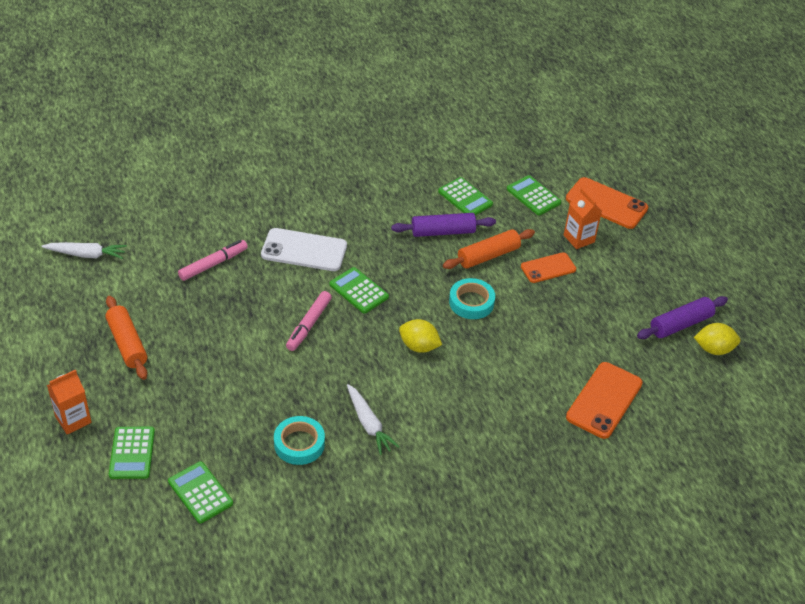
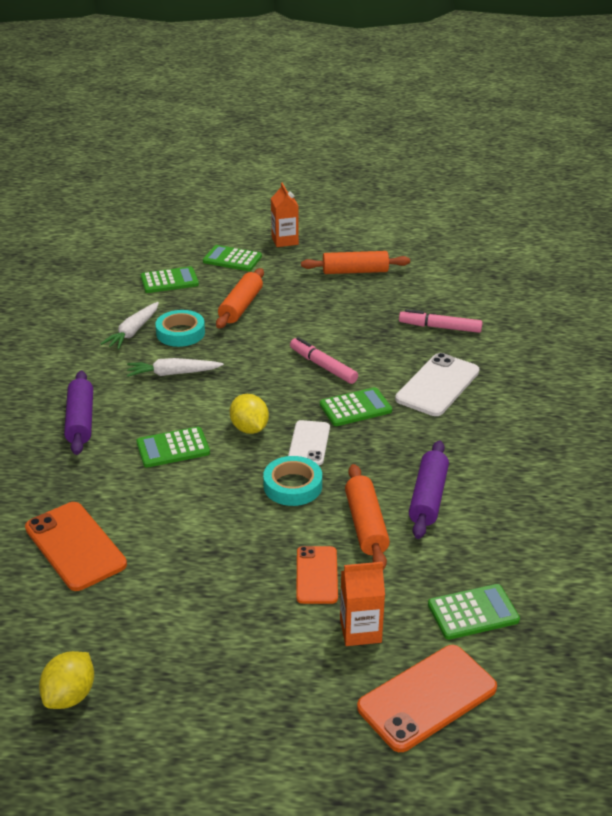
camera: 115 degrees right, 10 degrees down
white carrot [41,242,127,259] -> white carrot moved to [101,302,159,349]
pink marker [178,240,248,281] -> pink marker turned 120 degrees clockwise [399,309,483,333]
yellow lemon [399,319,442,353] -> yellow lemon turned 75 degrees counterclockwise [230,394,269,434]
green calculator [438,177,493,215] -> green calculator moved to [136,427,210,468]
purple rolling pin [637,296,728,339] -> purple rolling pin moved to [64,371,93,455]
none -> orange rolling pin [216,268,264,329]
none -> white phone [288,420,330,465]

